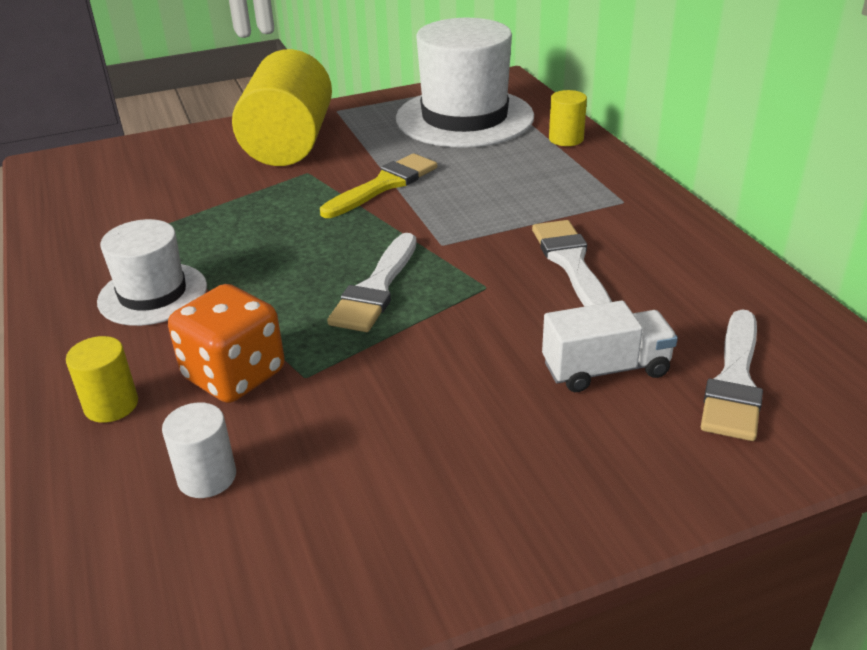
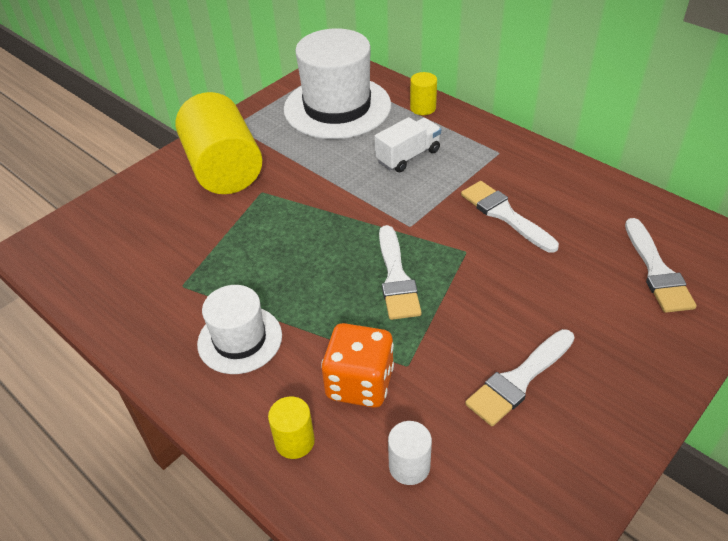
camera: 25 degrees left, 10 degrees up
yellow brush [320,153,437,218] -> none
white truck [542,300,678,392] -> white truck moved to [375,117,441,172]
none -> white brush [465,329,575,426]

